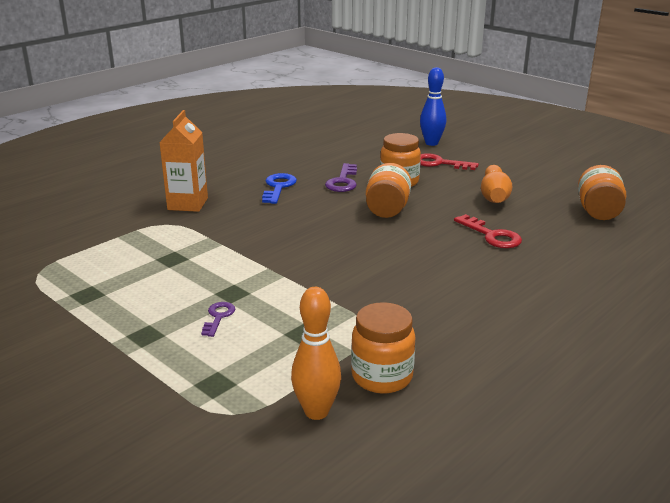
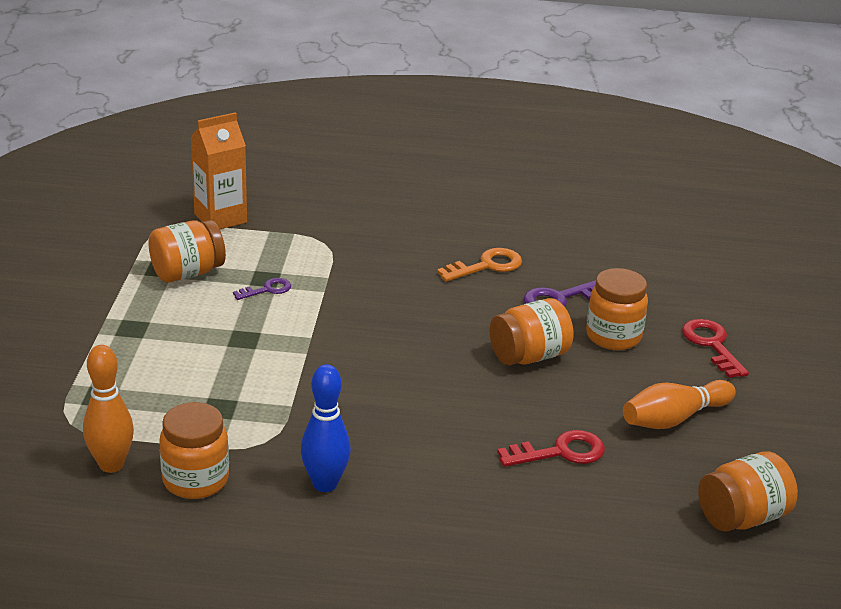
camera: 50 degrees right, 5 degrees up
orange carton [159,110,208,212] -> orange carton moved to [190,112,247,229]
purple key [201,302,235,337] -> purple key moved to [233,278,291,300]
blue key [262,173,297,204] -> orange key [437,248,522,282]
blue bowling pin [420,67,446,146] -> blue bowling pin moved to [301,364,351,492]
red key [454,214,522,248] -> red key turned 120 degrees counterclockwise [497,430,605,467]
none -> orange jar [148,220,226,283]

